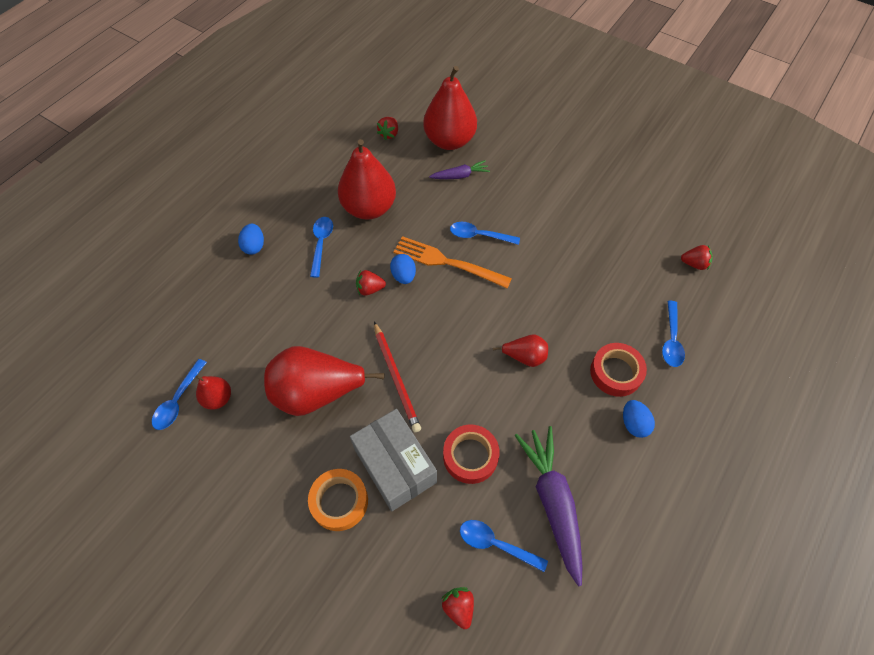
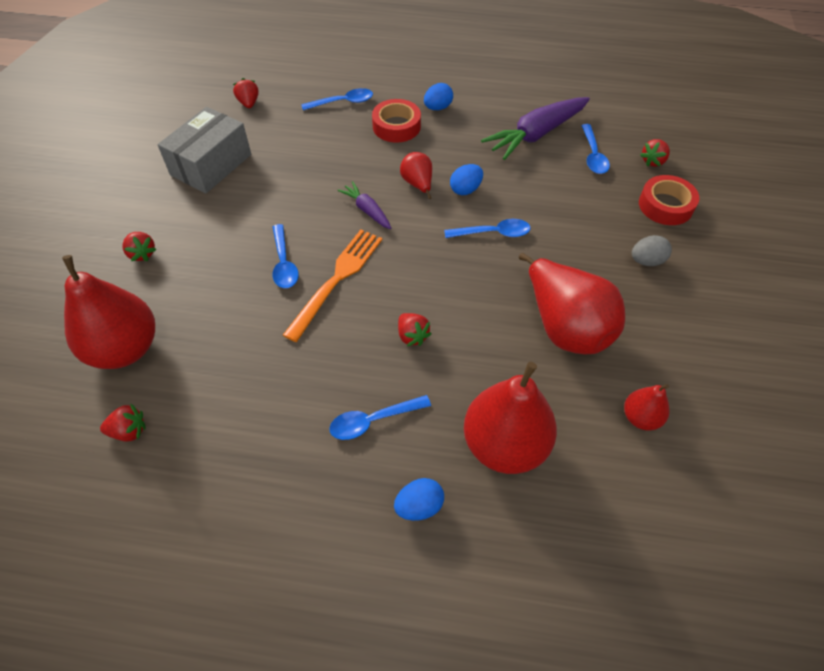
camera: 115 degrees left, 5 degrees down
blue spoon [152,359,207,430] -> blue spoon moved to [444,219,531,238]
orange tape [308,469,368,531] -> grey egg [632,235,672,266]
red pear [338,139,396,220] -> red pear moved to [464,362,557,474]
grey box [350,409,437,512] -> grey box moved to [157,107,251,193]
red pencil [374,322,421,432] -> none
blue egg [390,254,416,284] -> blue egg moved to [450,164,483,195]
orange fork [394,236,512,288] -> orange fork turned 150 degrees counterclockwise [283,230,382,342]
purple carrot [429,160,490,179] -> purple carrot moved to [337,181,392,229]
red tape [443,425,500,484] -> red tape moved to [639,175,699,225]
none -> red strawberry [123,232,157,261]

